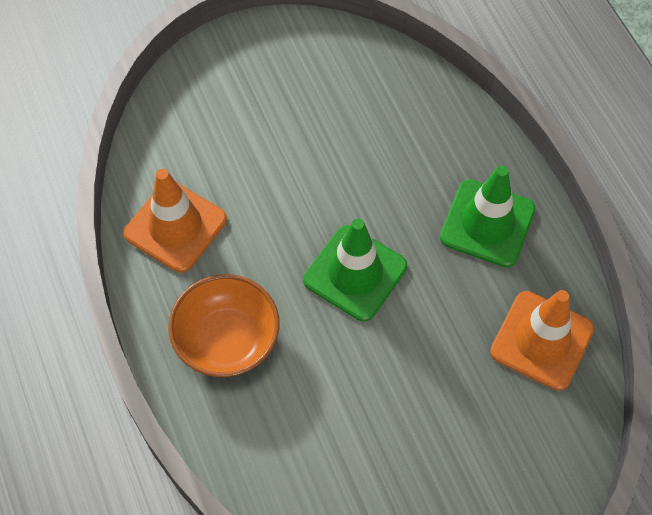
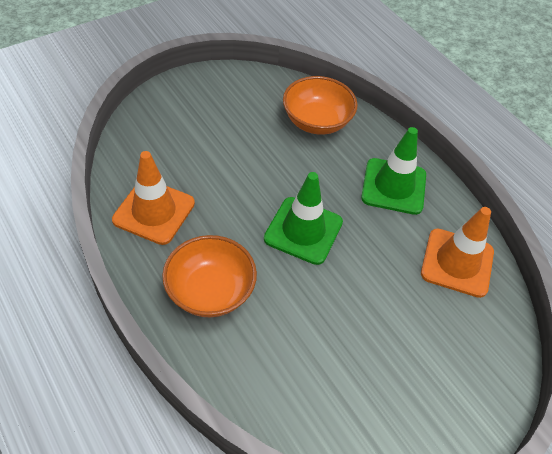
camera: 15 degrees left, 10 degrees down
none -> orange bowl [283,76,358,135]

